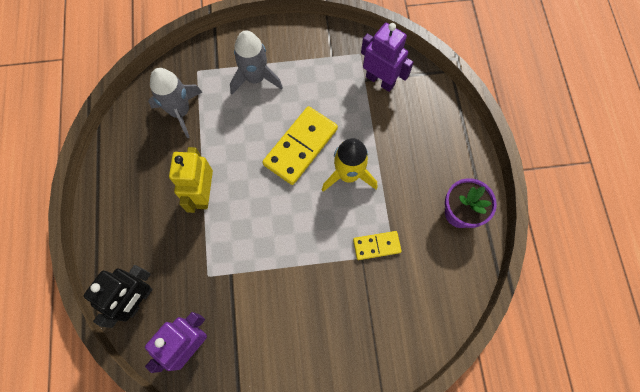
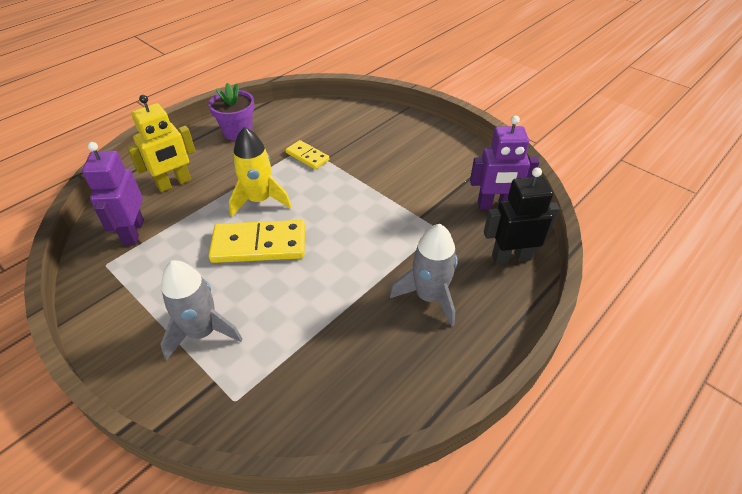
camera: 130 degrees left, 25 degrees down
grey rocket [148,68,202,138] -> grey rocket moved to [390,224,458,326]
yellow robot [169,147,213,213] -> yellow robot moved to [127,95,196,192]

